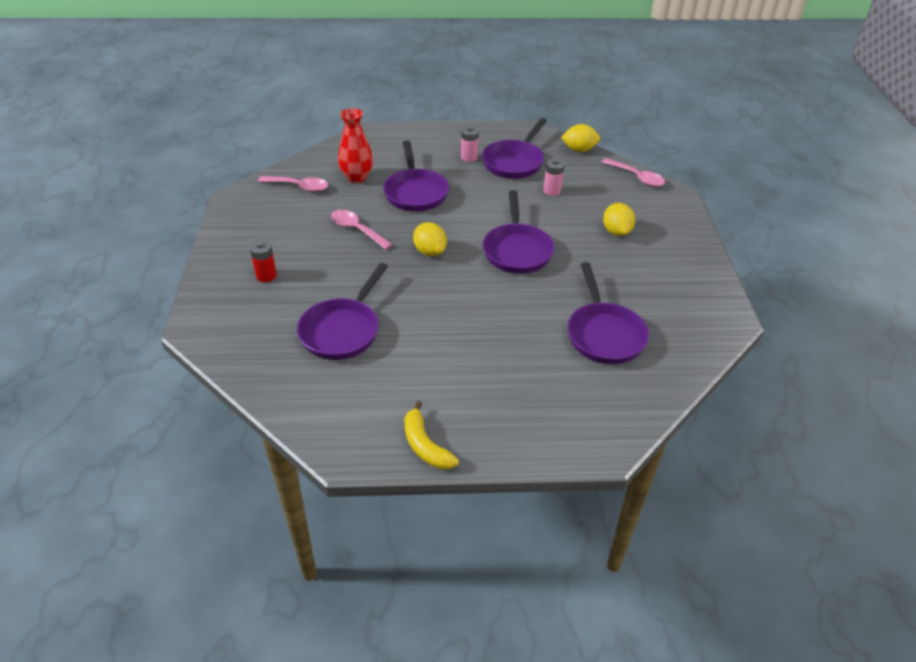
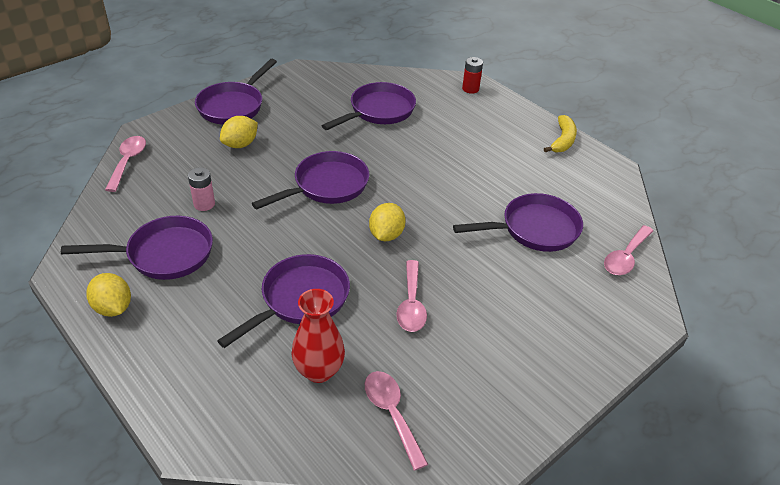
camera: 130 degrees left, 0 degrees up
red battery [250,240,277,282] -> red battery moved to [462,57,483,94]
pink battery [461,126,479,162] -> none
yellow lemon [561,124,600,152] -> yellow lemon moved to [86,273,131,317]
none -> purple pan [195,59,277,125]
none -> pink spoon [604,225,653,275]

